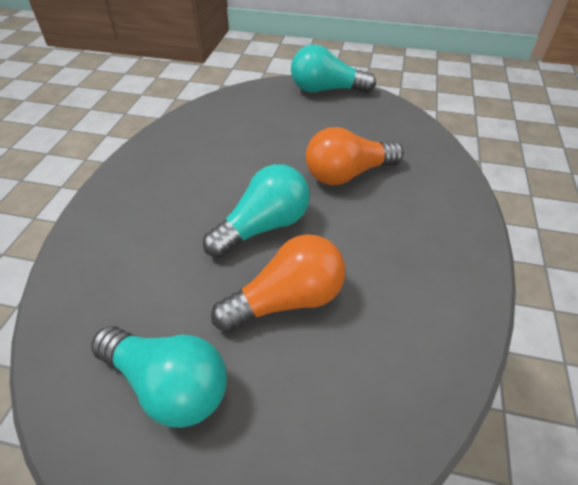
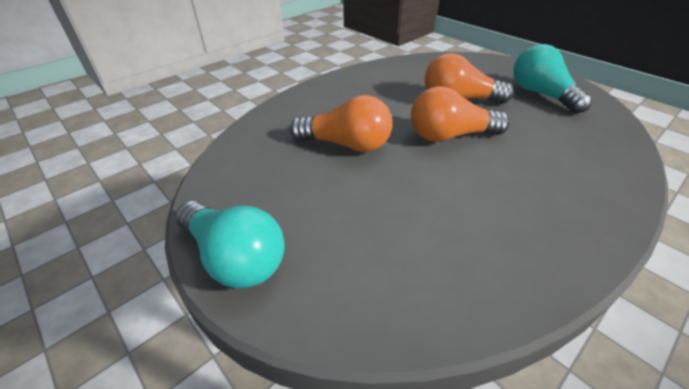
camera: 145 degrees left, 5 degrees down
turquoise light bulb [203,164,310,258] -> orange light bulb [411,86,510,142]

